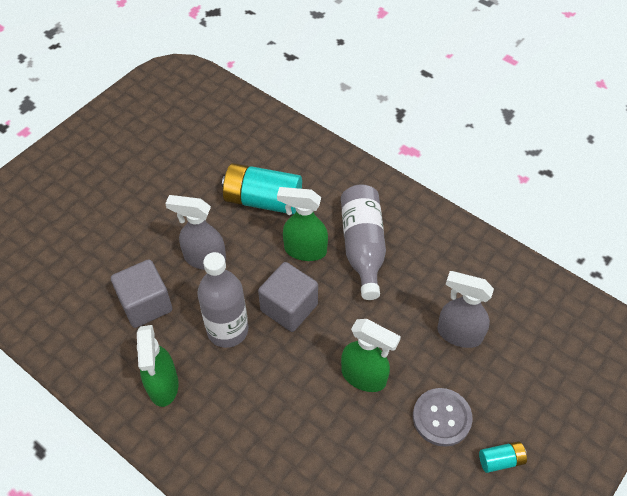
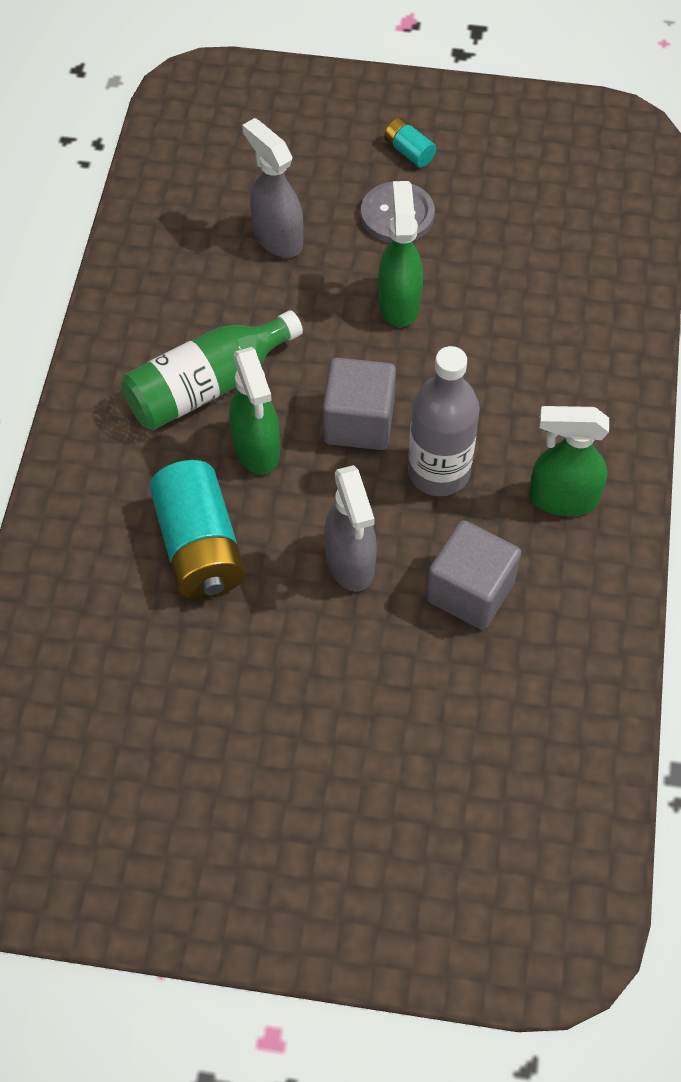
camera: 120 degrees left, 5 degrees up
green spray bottle [137,325,178,407] -> green spray bottle turned 135 degrees counterclockwise [529,406,609,516]
grey bottle [341,185,386,300] -> green bottle [121,310,303,430]
grey spray bottle [437,271,494,348] -> grey spray bottle turned 150 degrees clockwise [242,118,303,257]

